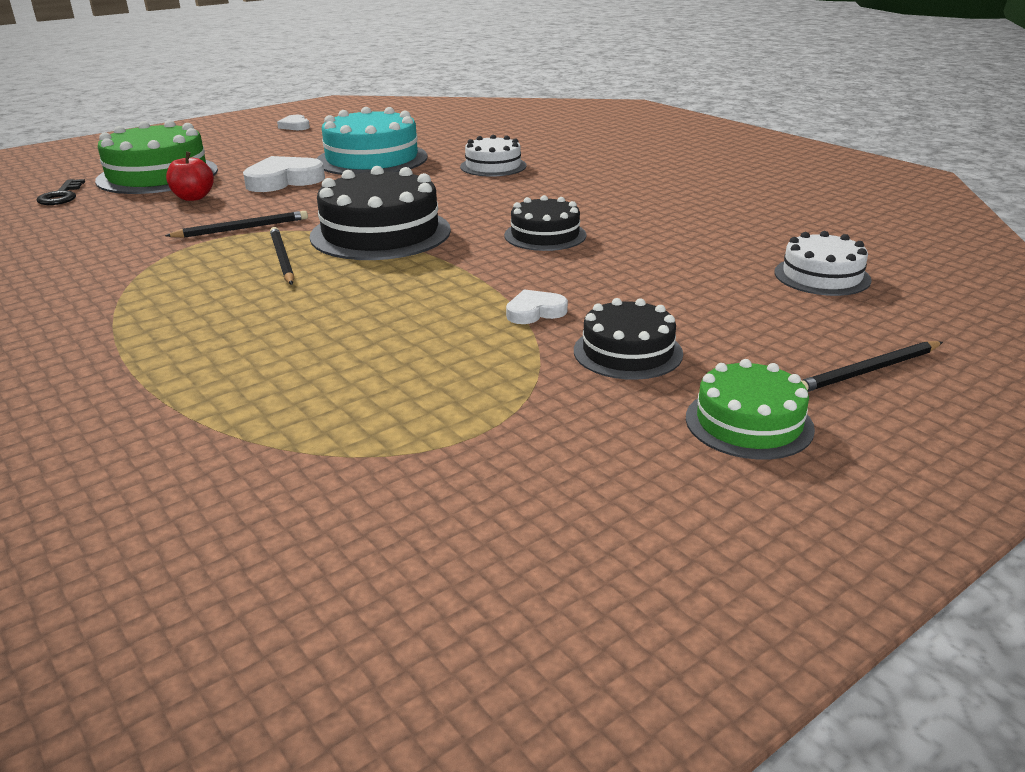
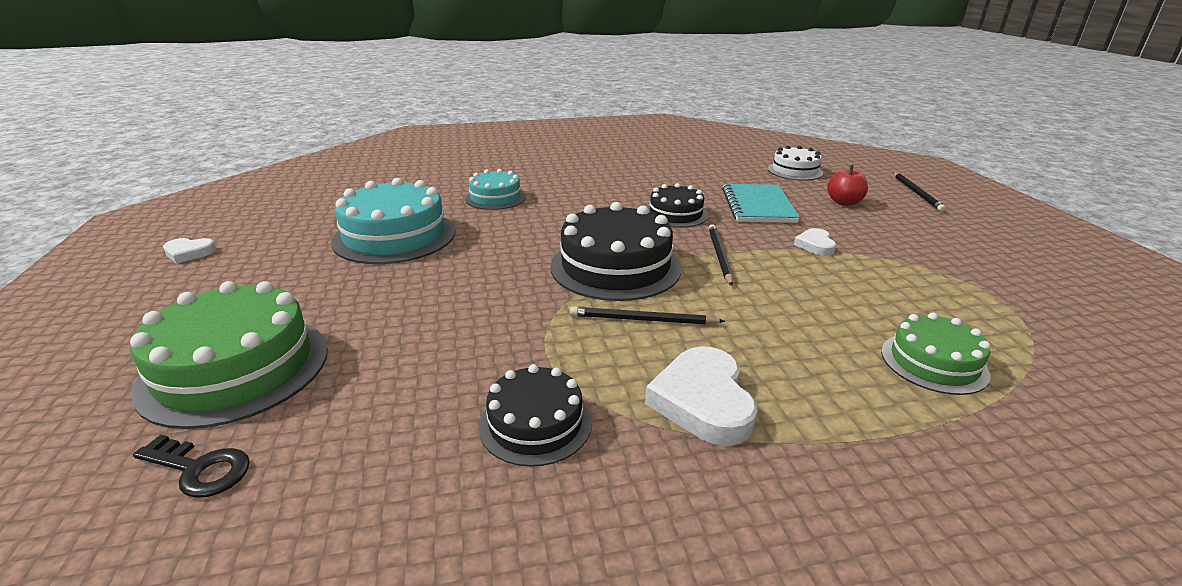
camera: 65 degrees left, 0 degrees up
black pencil [165,211,308,238] -> black pencil moved to [708,224,733,286]
red apple [166,151,214,201] -> red apple moved to [827,165,868,206]
white heart [243,156,325,192] -> white heart moved to [645,346,758,446]
white cake [460,135,526,177] -> turquoise cake [465,169,526,210]
black cake [574,298,683,380] -> black cake moved to [479,364,592,467]
green cake [686,359,815,460] -> green cake moved to [881,312,991,395]
none -> turquoise notebook [722,184,800,223]

